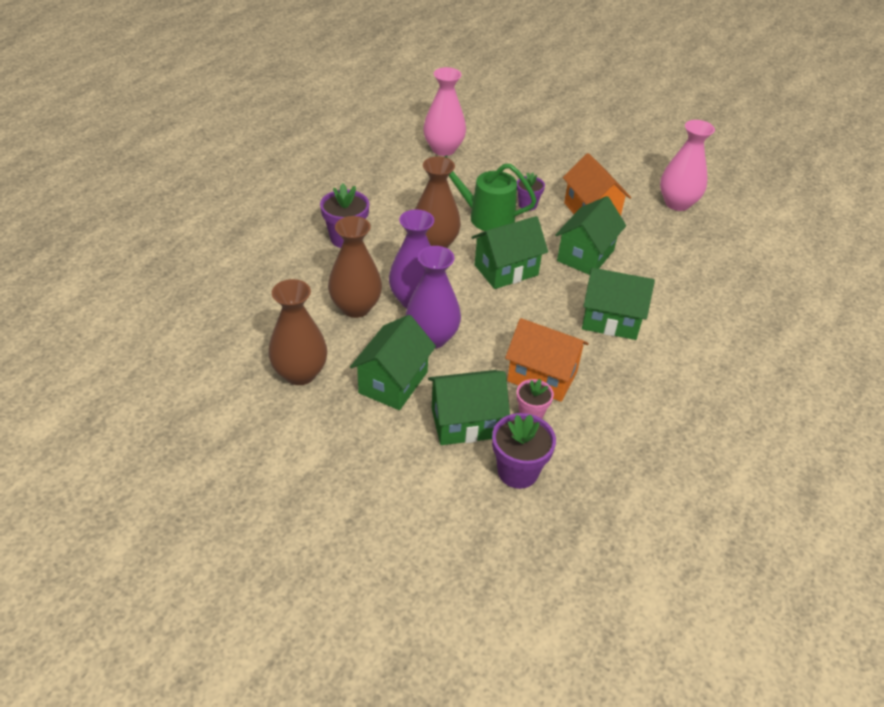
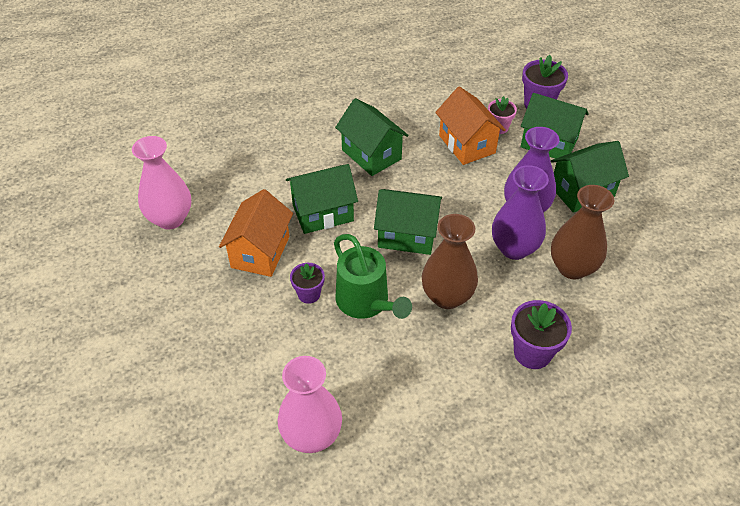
camera: 140 degrees left, 5 degrees up
brown vase [268,279,327,385] -> none

